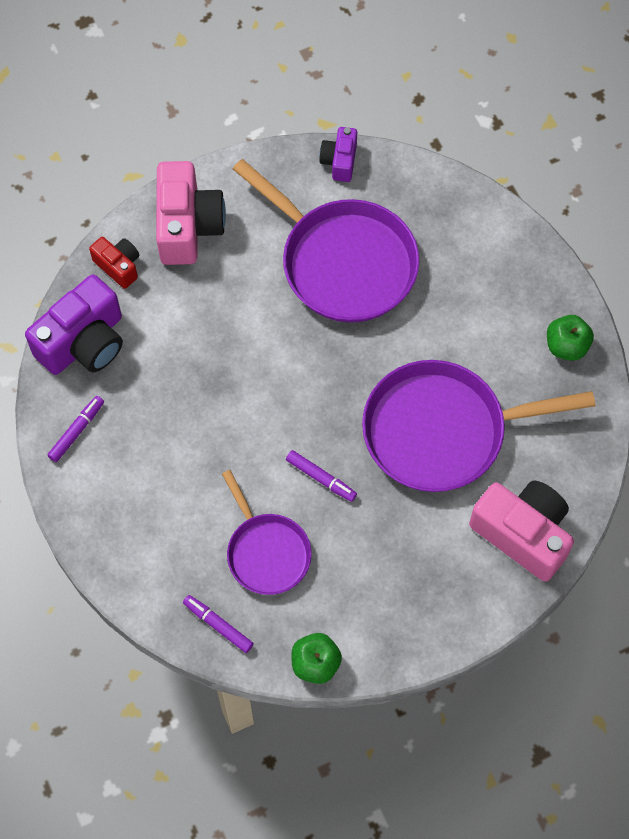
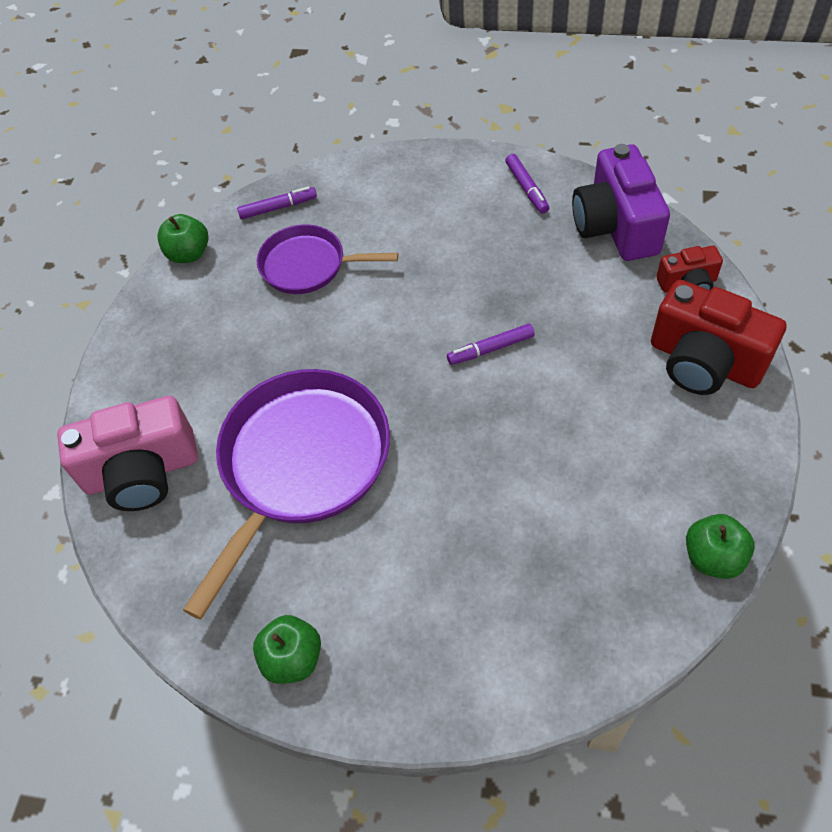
camera: 130 degrees right, 10 degrees down
pink camera [156,161,226,265] -> red camera [651,280,787,395]
purple pan [233,159,419,323] -> none
purple marker [286,450,357,502] -> purple marker moved to [447,324,535,365]
purple camera [319,127,357,182] -> green apple [686,514,755,579]

